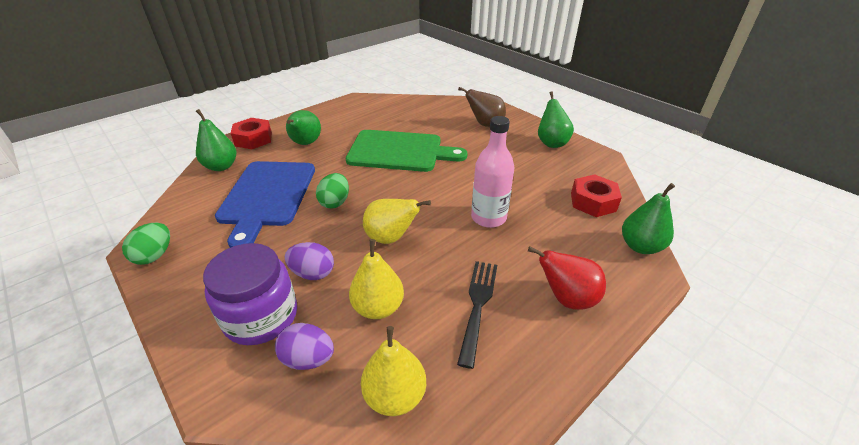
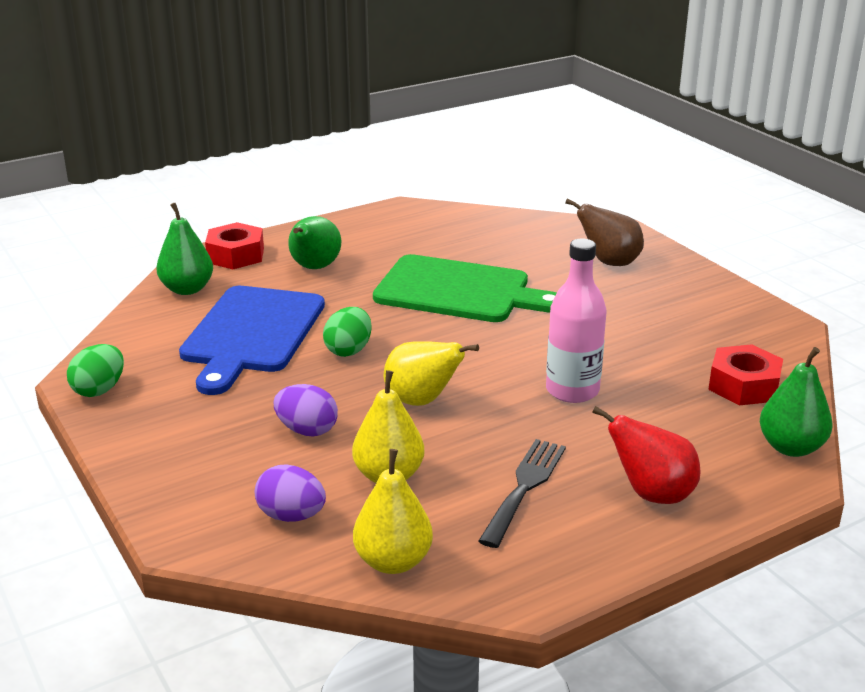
camera: 10 degrees right, 10 degrees down
purple jar [203,243,297,345] -> none
green pear [538,91,574,148] -> none

